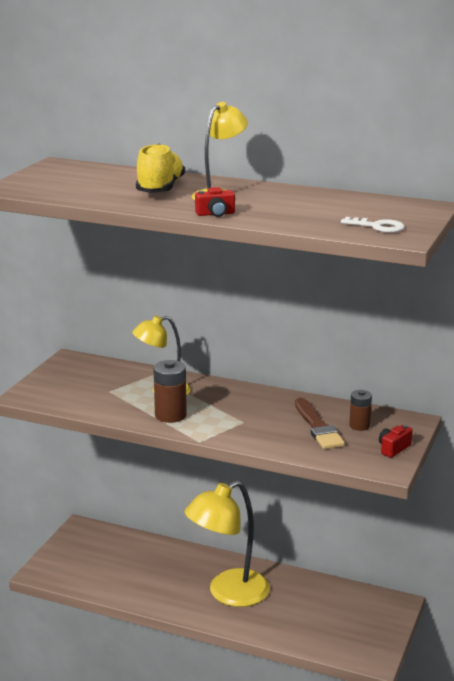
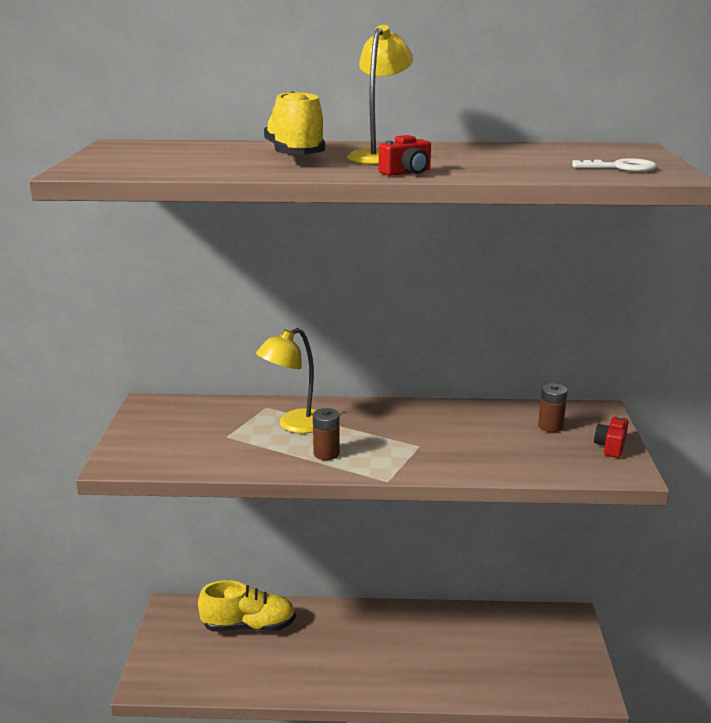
camera: 20 degrees left, 0 degrees up
brown battery [153,360,187,423] -> brown battery [313,408,340,460], size x0.64
yellow lamp [184,480,270,607] -> none
brown brush [295,398,345,449] -> none
none -> yellow shoe [198,580,296,631]

